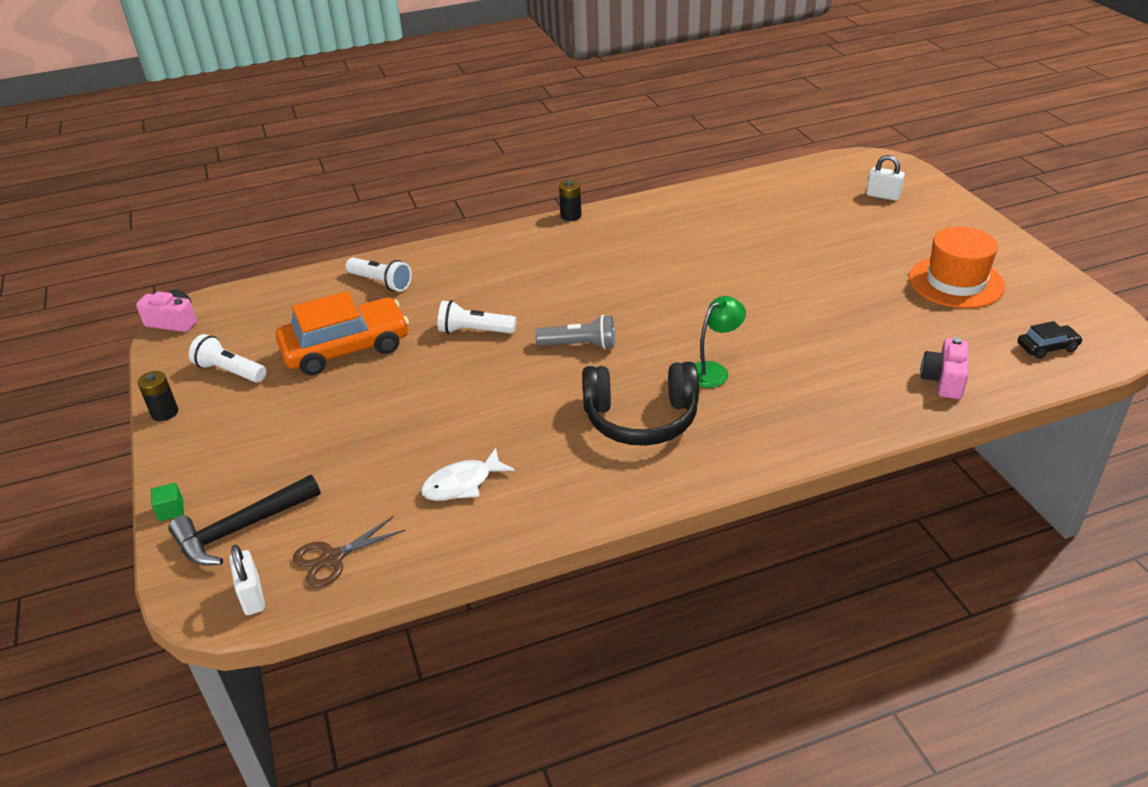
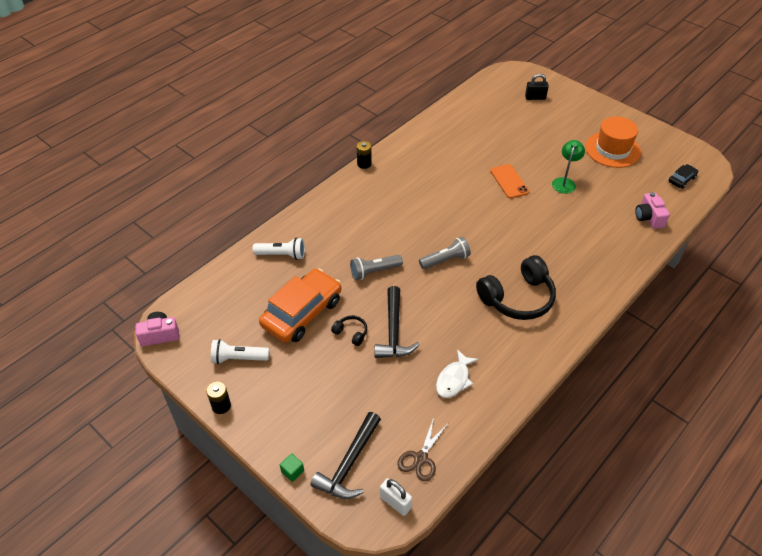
camera: 30 degrees left, 10 degrees up
white flashlight [438,300,516,334] -> grey flashlight [350,255,403,280]
green lamp [695,296,746,388] -> green lamp moved to [552,140,585,194]
white padlock [866,155,905,201] -> black padlock [525,74,549,100]
none -> black headphones [331,315,367,346]
none -> black hammer [375,286,420,358]
none -> orange phone [490,164,529,199]

